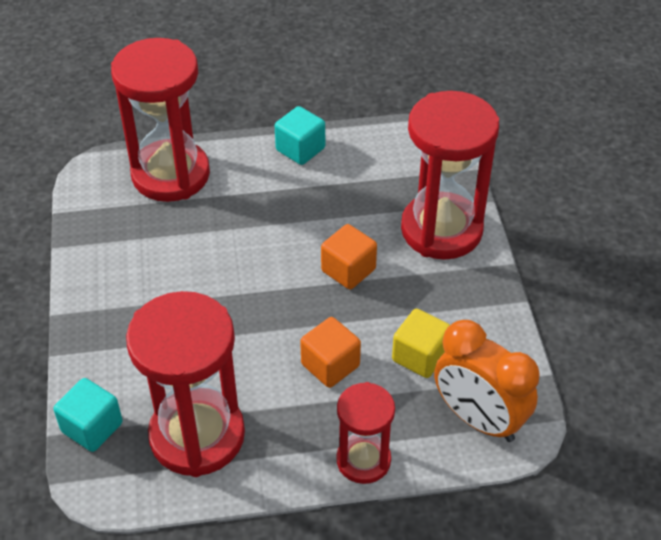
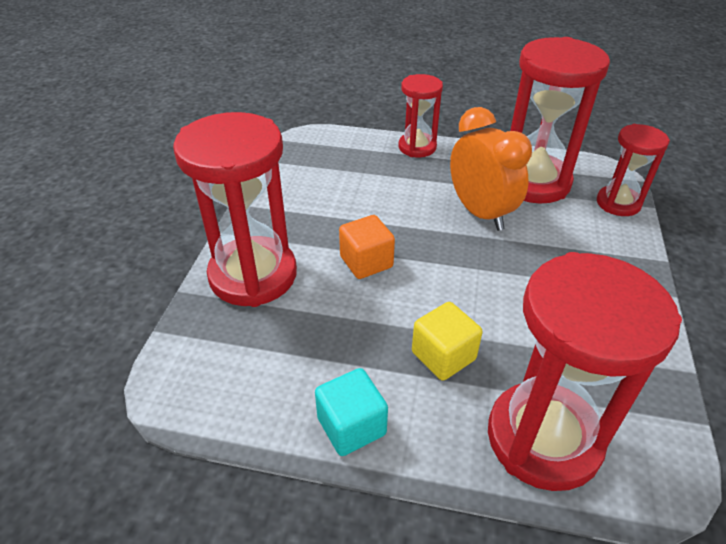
camera: 160 degrees left, 5 degrees down
turquoise cube [54,378,123,452] -> red hourglass [597,124,670,216]
orange cube [300,317,361,388] -> none
yellow cube [392,309,450,378] -> yellow cube moved to [412,302,483,381]
orange clock [434,320,540,442] -> orange clock moved to [450,107,532,231]

